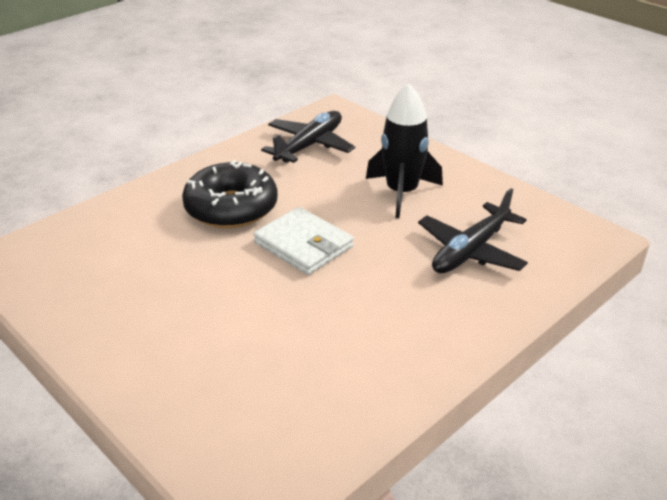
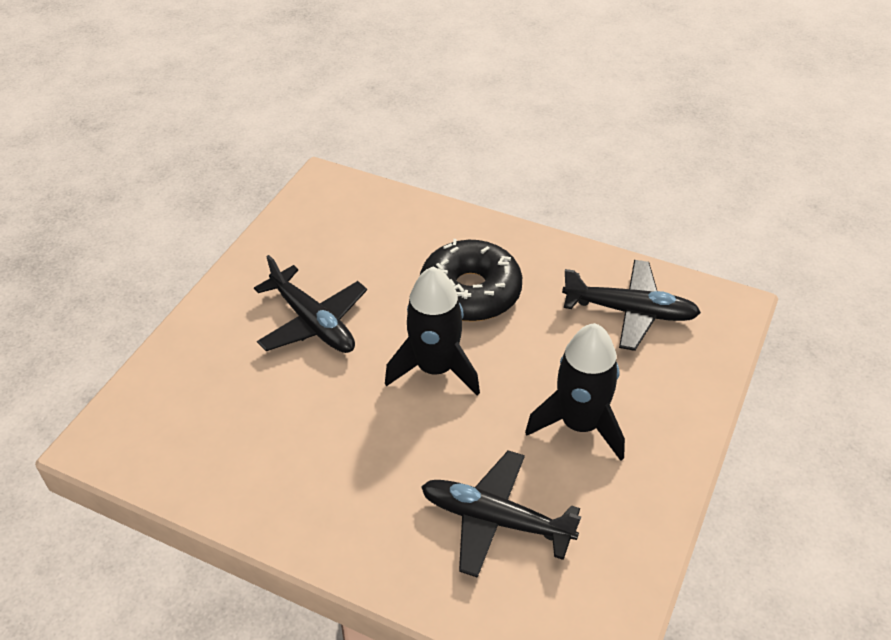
camera: 70 degrees right, 10 degrees up
white wallet [253,207,354,275] -> black rocket [385,267,480,396]
none -> black plane [254,255,367,353]

